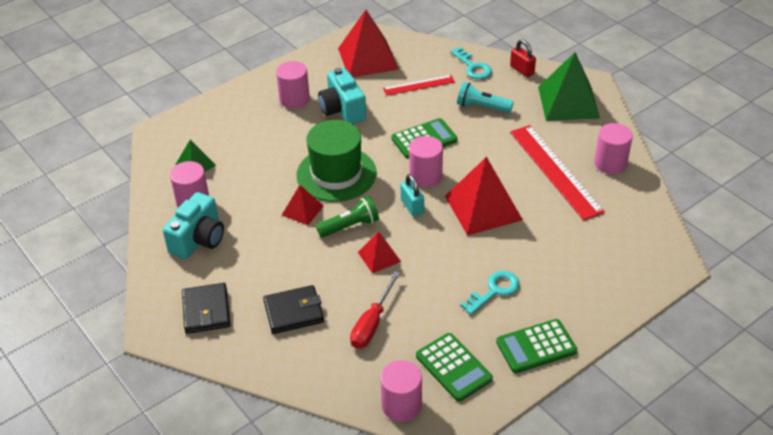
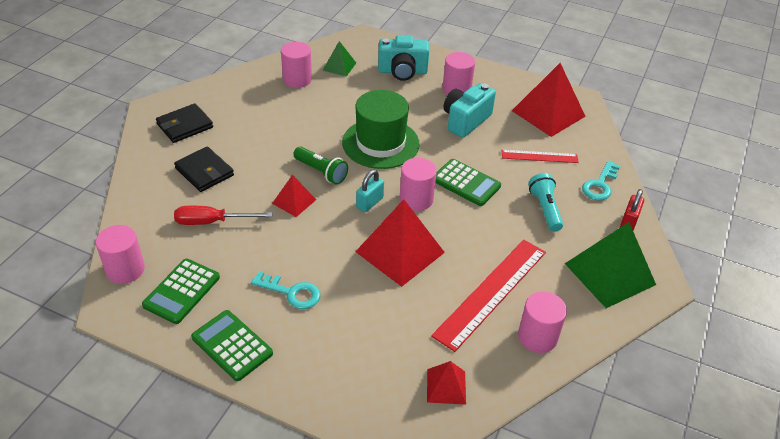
camera: 60 degrees right, 0 degrees up
turquoise camera [163,192,224,259] -> turquoise camera moved to [378,35,429,81]
red pyramid [282,185,324,225] -> red pyramid moved to [427,361,466,405]
red ruler [383,75,455,96] -> red ruler turned 45 degrees counterclockwise [501,150,579,163]

